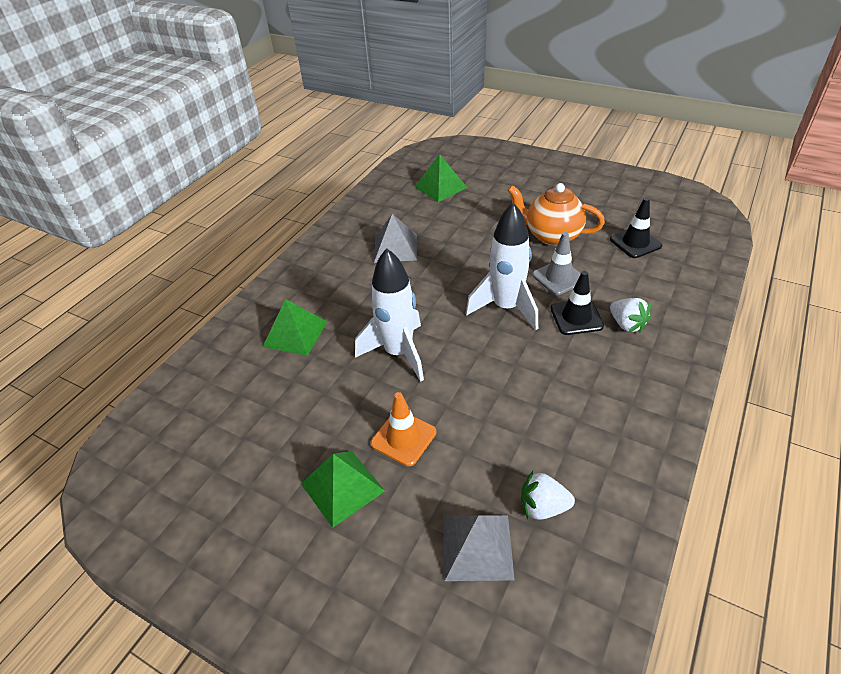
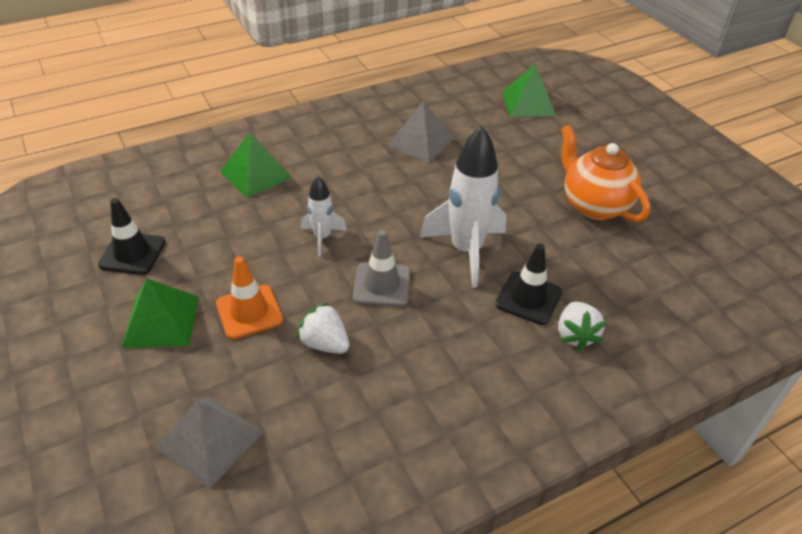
camera: 30 degrees right, 0 degrees up
white rocket [355,248,424,382] -> white rocket [301,176,347,256], size x0.53
white strawberry [521,471,575,520] -> white strawberry moved to [297,302,349,354]
grey traffic cone [532,232,581,295] -> grey traffic cone moved to [353,230,410,307]
black traffic cone [610,198,662,258] -> black traffic cone moved to [98,198,166,275]

